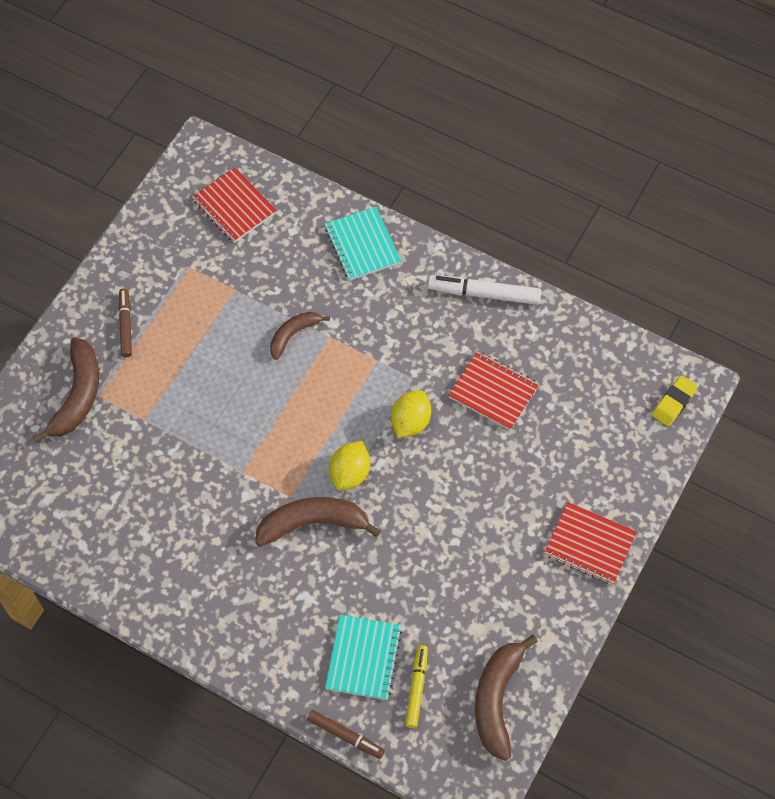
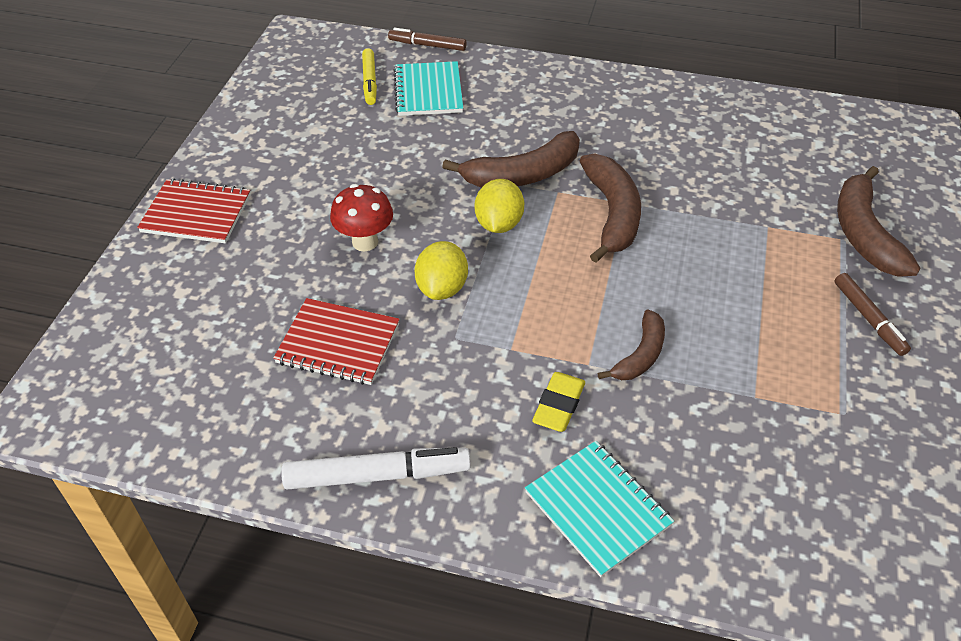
camera: 165 degrees right, 15 degrees down
red notebook [192,167,277,243] -> none
brown banana [475,635,538,761] -> brown banana moved to [580,153,641,263]
yellow eraser [652,375,698,426] -> yellow eraser moved to [532,372,585,432]
none -> red mushroom [330,184,393,251]

